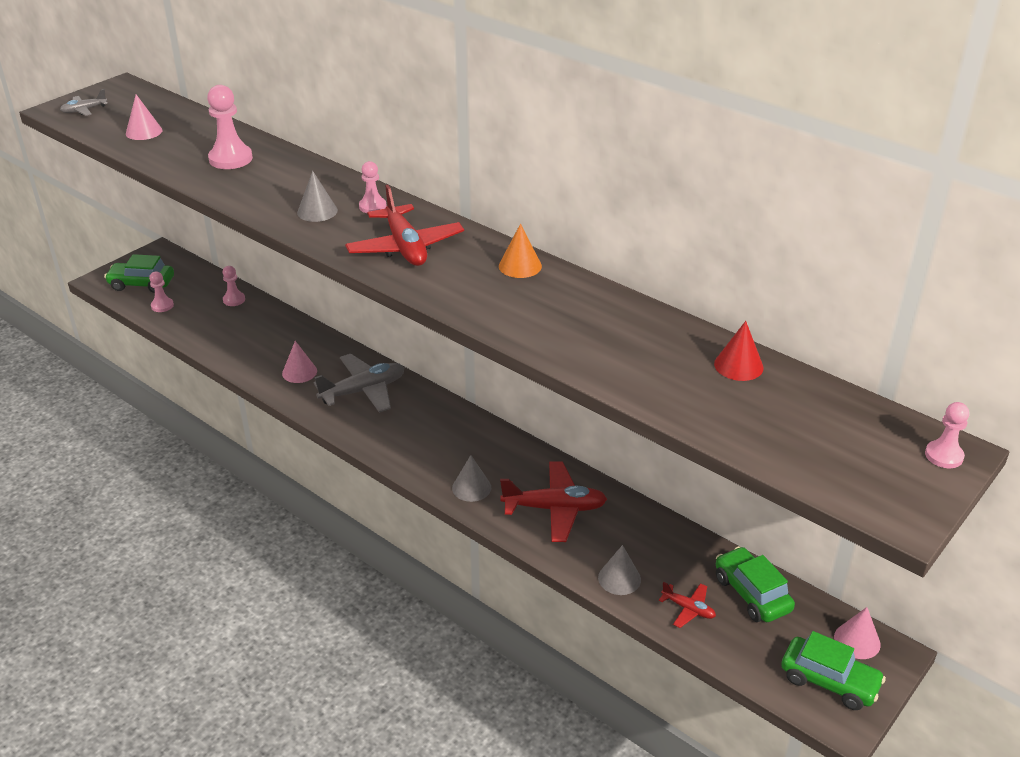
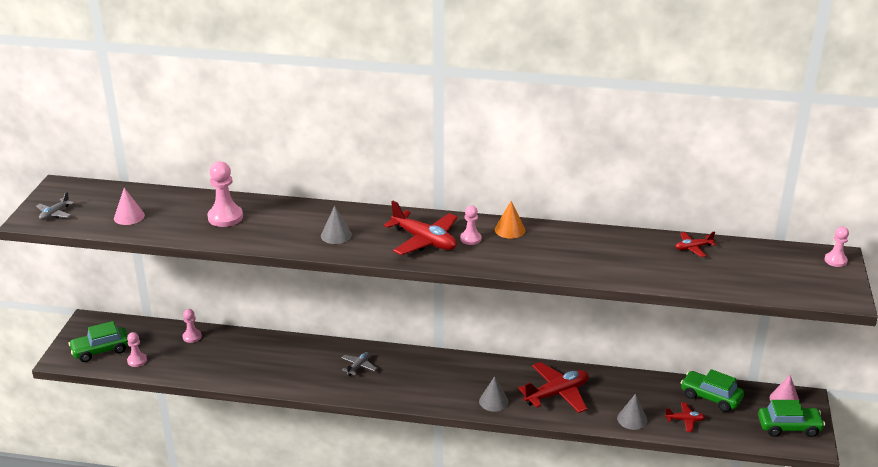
camera: 30 degrees left, 5 degrees down
pink cone [282,341,317,383] -> none
grey plane [314,354,404,413] -> grey plane [341,352,377,376], size x0.51
pink pawn [359,161,386,213] -> pink pawn moved to [460,205,482,245]
red cone [714,321,764,381] -> red plane [675,232,716,257]

